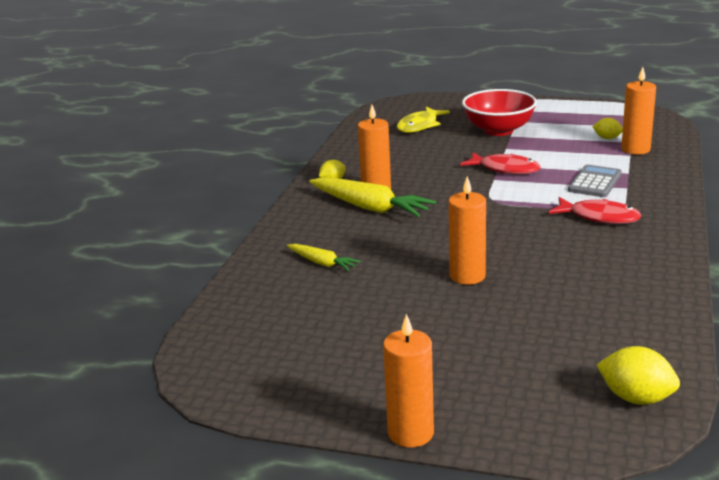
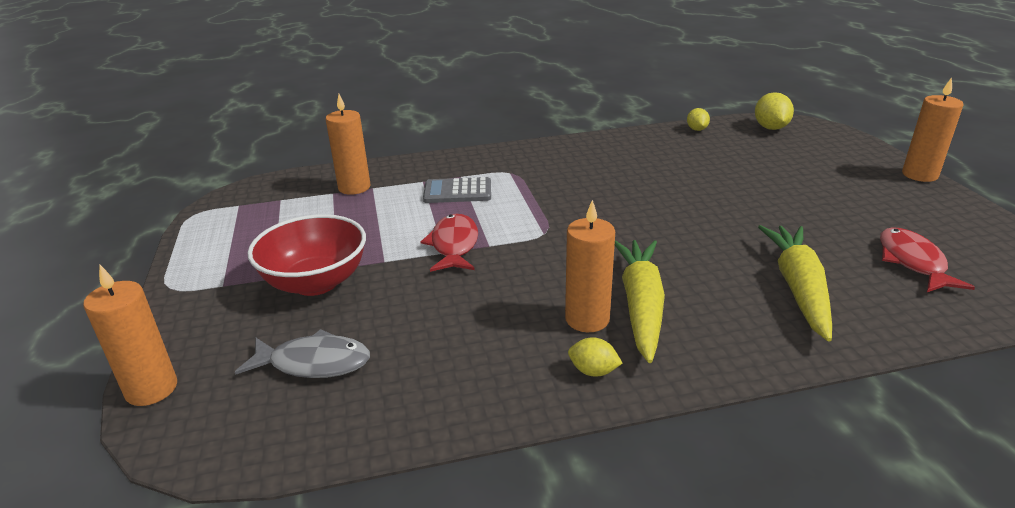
camera: 120 degrees left, 5 degrees up
yellow carrot [287,244,361,271] -> yellow carrot [758,225,832,342], size x1.84
yellow fish [397,107,450,133] -> grey fish [235,329,370,378]
orange candle [449,176,486,285] -> orange candle moved to [83,265,177,406]
red fish [549,197,641,224] -> red fish moved to [880,227,975,292]
yellow lemon [592,118,623,139] -> yellow lemon moved to [687,108,710,131]

